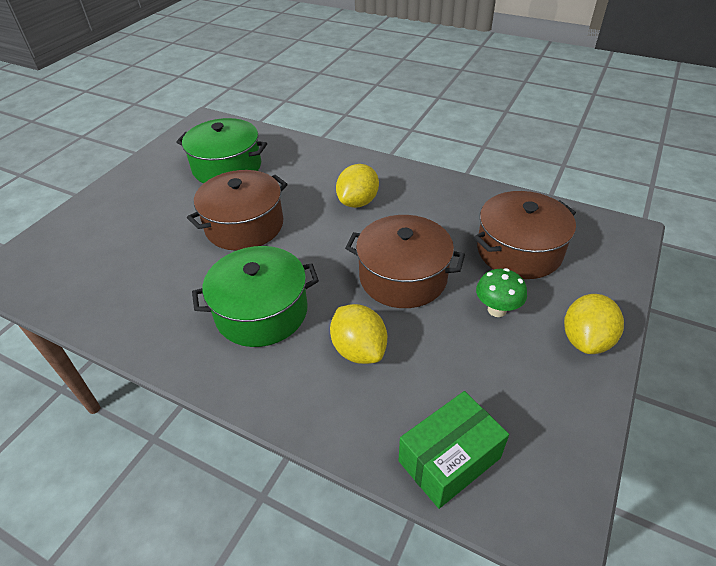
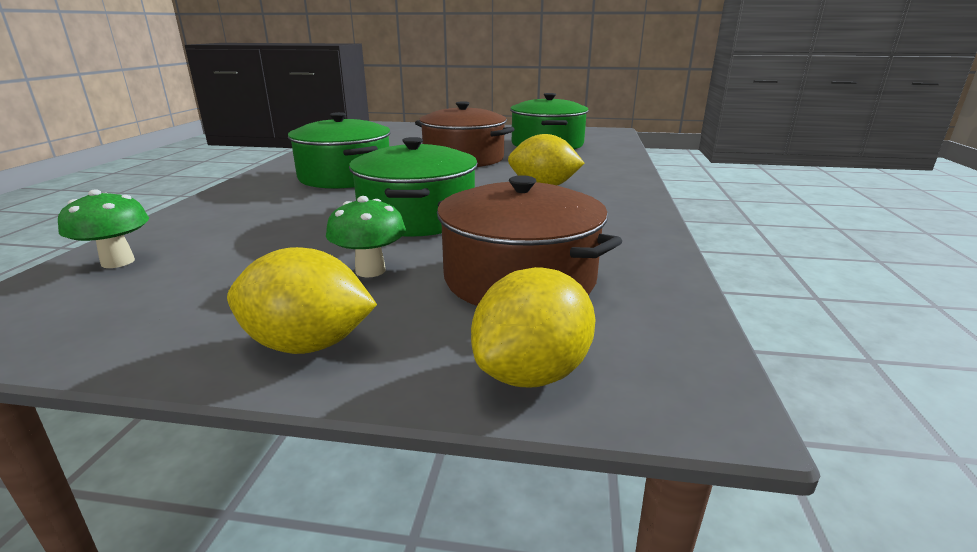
camera: 70 degrees right, 20 degrees down
yellow lemon [330,304,387,364] -> yellow lemon moved to [471,267,596,387]
brown pot [345,215,465,308] -> green pot [349,137,478,237]
green box [398,391,509,509] -> green mushroom [58,189,149,268]

